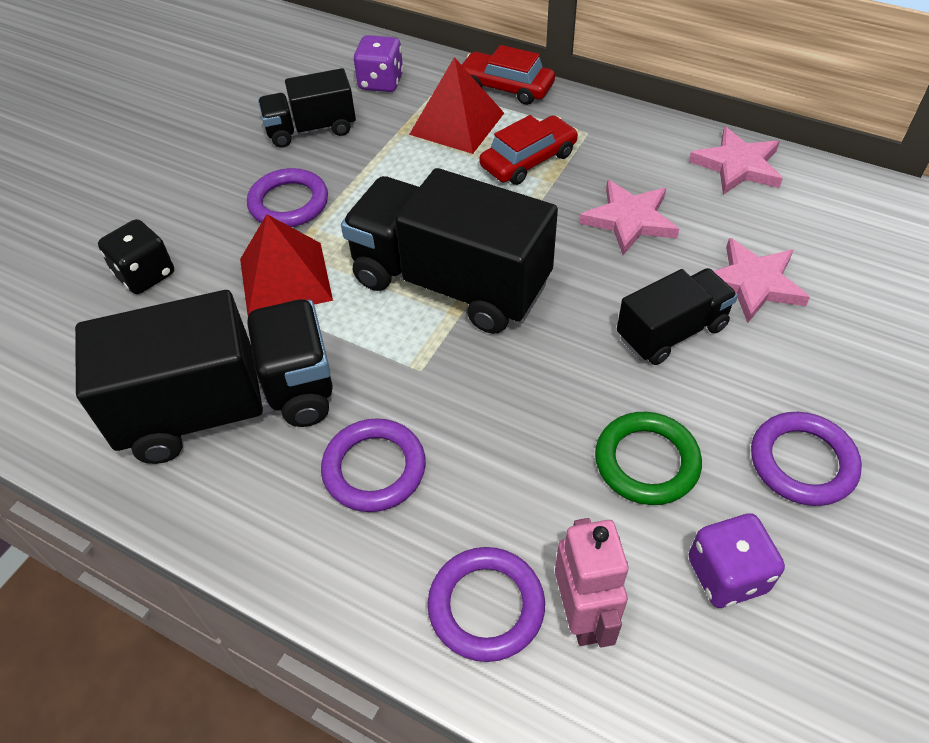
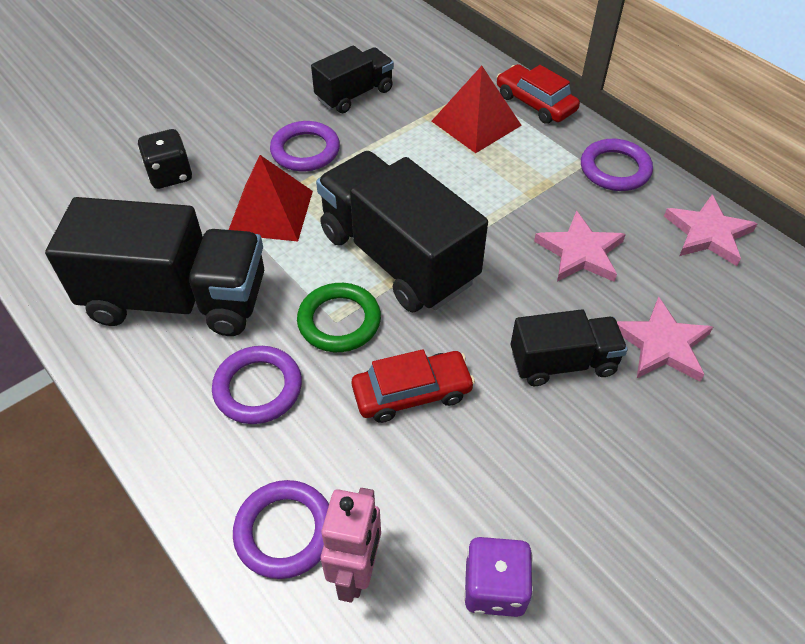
camera: 20 degrees right, 0 degrees up
black truck [258,68,356,148] -> black truck turned 135 degrees clockwise [311,45,394,113]
purple dice [354,35,403,92] -> none
red car [479,115,578,185] -> red car moved to [352,349,475,423]
green ring [595,412,702,505] -> green ring moved to [297,283,381,352]
purple ring [751,412,862,506] -> purple ring moved to [581,139,653,191]

